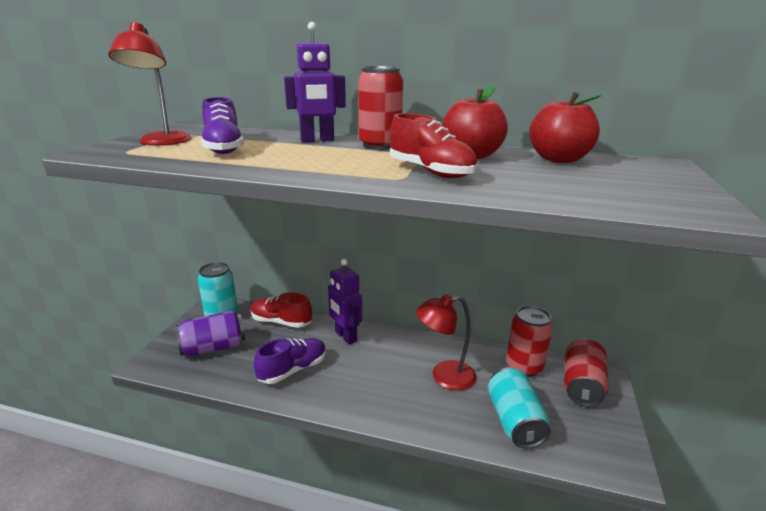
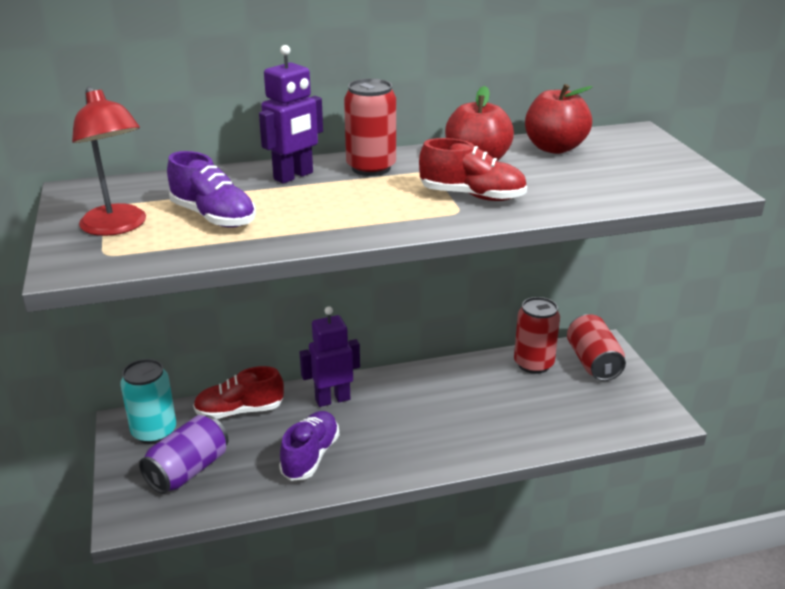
camera: 30 degrees left, 5 degrees up
purple robot [328,259,362,345] -> purple robot turned 135 degrees clockwise [300,306,360,407]
red lamp [416,294,476,391] -> none
turquoise can [488,368,551,449] -> none

